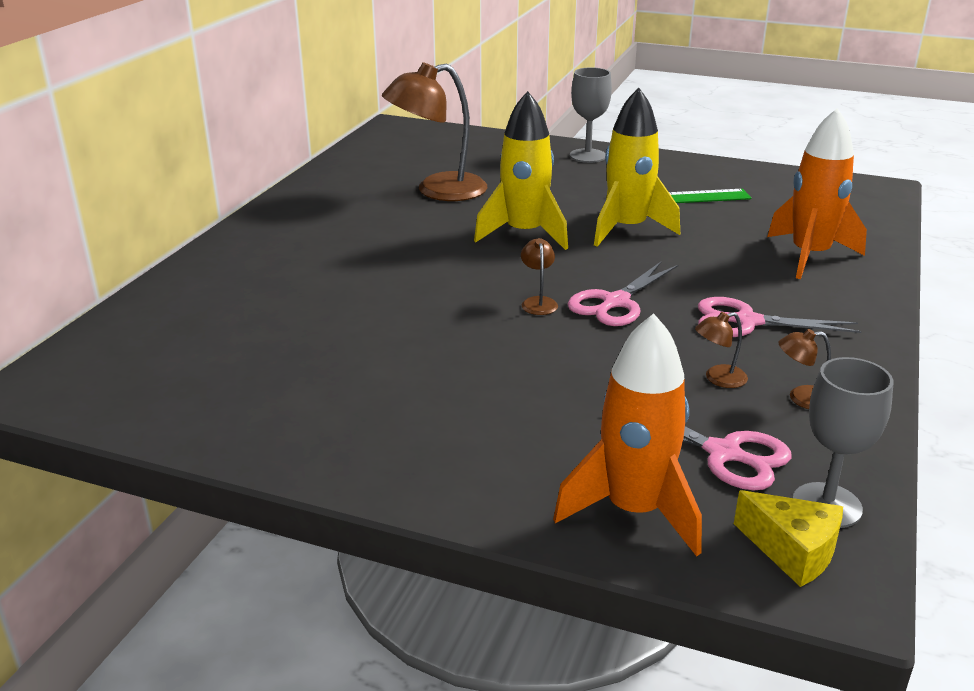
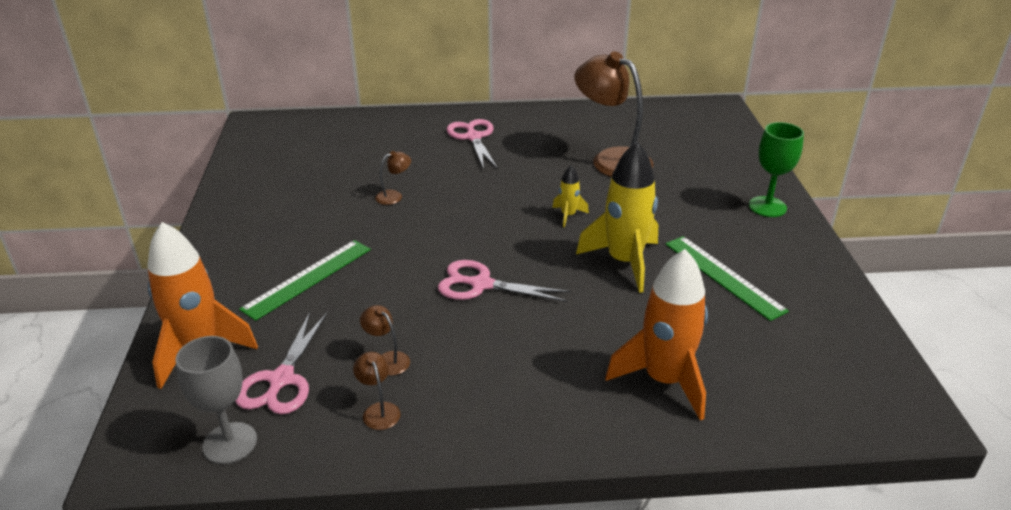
camera: 65 degrees right, 5 degrees up
yellow rocket [474,91,568,250] -> yellow rocket [552,165,589,227], size x0.46
brown lamp [521,238,558,315] -> brown lamp moved to [375,151,411,205]
grey goblet [570,67,612,163] -> green goblet [749,122,804,217]
pink scissors [698,297,862,337] -> pink scissors moved to [446,119,498,169]
yellow cheese [734,490,843,587] -> none
none -> green ruler [239,240,371,321]

